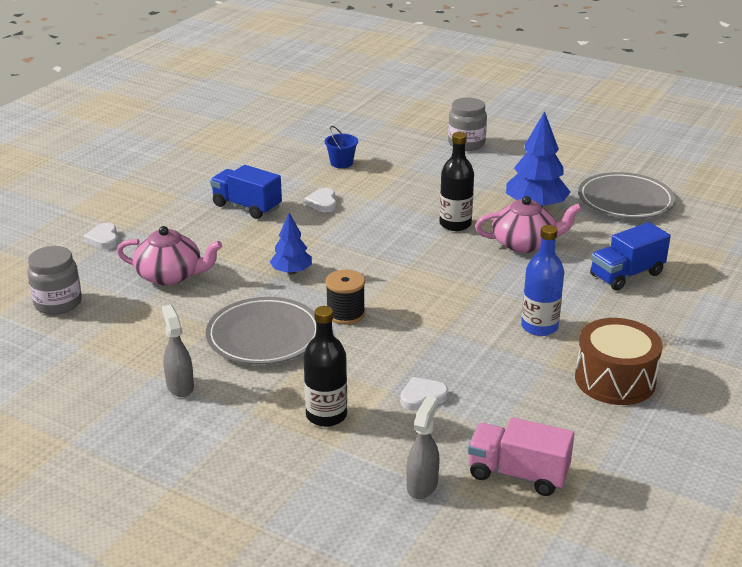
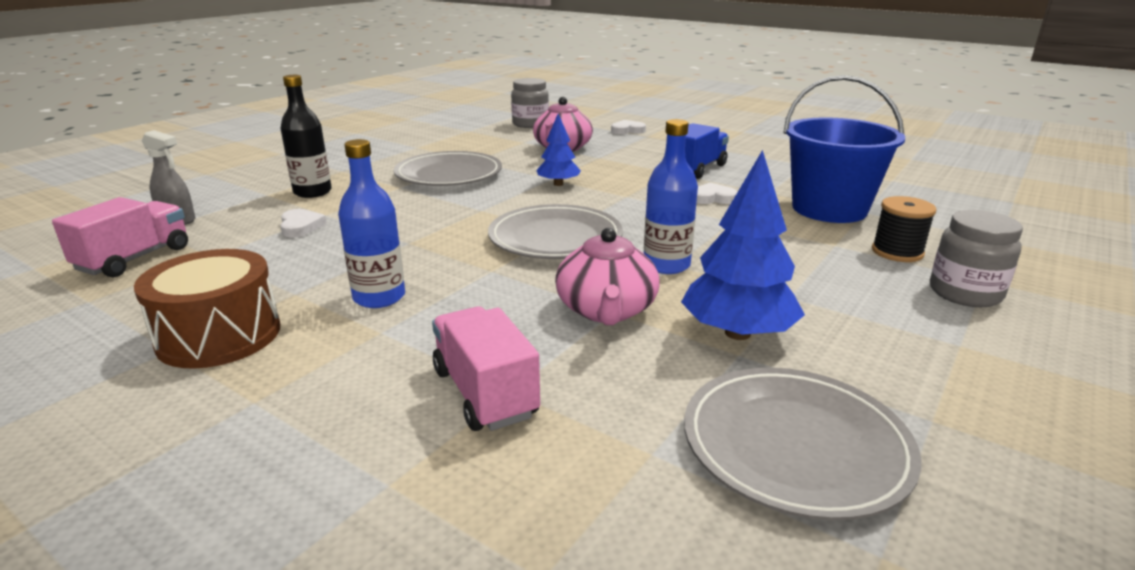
camera: 95 degrees right, 5 degrees down
grey spray bottle [162,305,194,397] -> none
blue bucket [325,126,358,168] -> blue bucket [784,75,905,223], size x2.37
black spool [325,270,365,325] -> black spool moved to [872,196,937,262]
black bottle [439,132,474,231] -> blue bottle [644,119,698,274]
blue truck [590,222,671,291] -> pink truck [432,307,540,431]
none -> grey plate [488,204,623,259]

